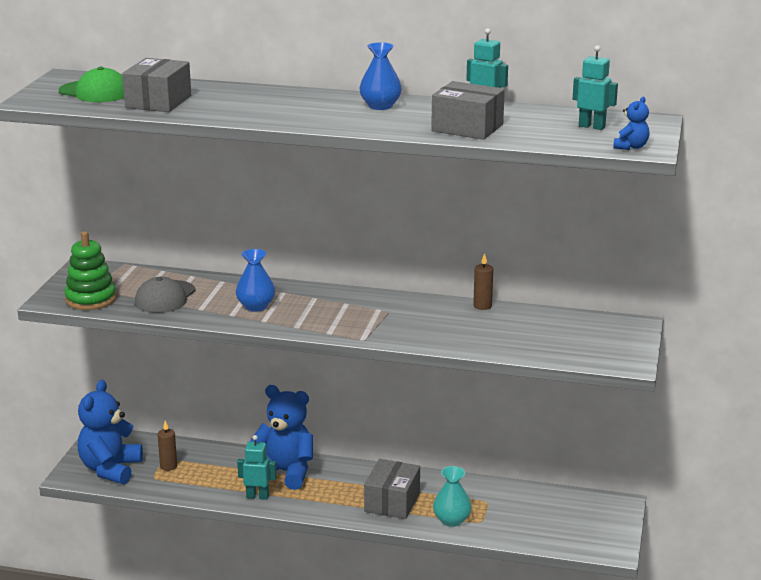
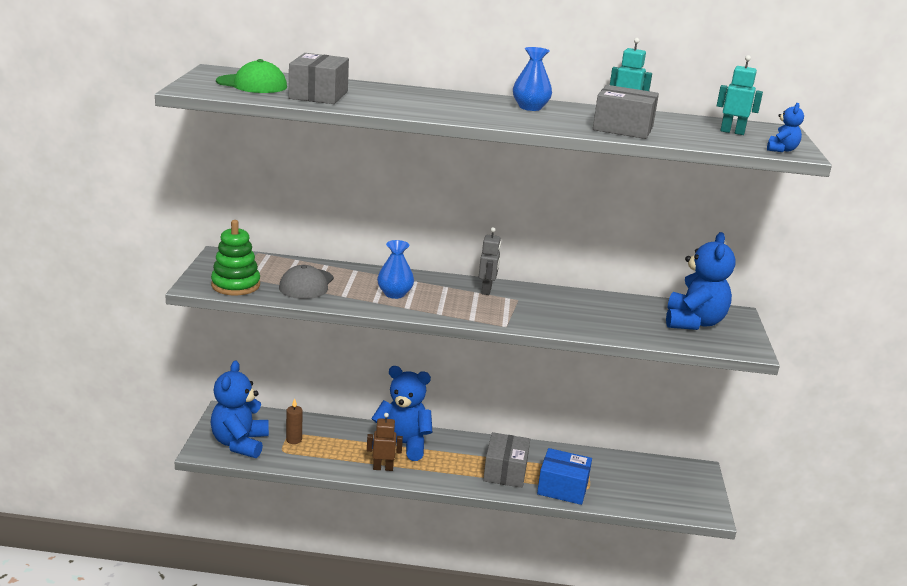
camera: 10 degrees left, 0 degrees up
turquoise robot [237,435,276,500] -> brown robot [367,413,403,471]
turquoise vase [433,466,472,527] -> blue box [537,448,592,505]
brown candle [473,253,493,310] -> none
none -> grey robot [479,227,501,295]
none -> blue teddy bear [666,232,736,330]

